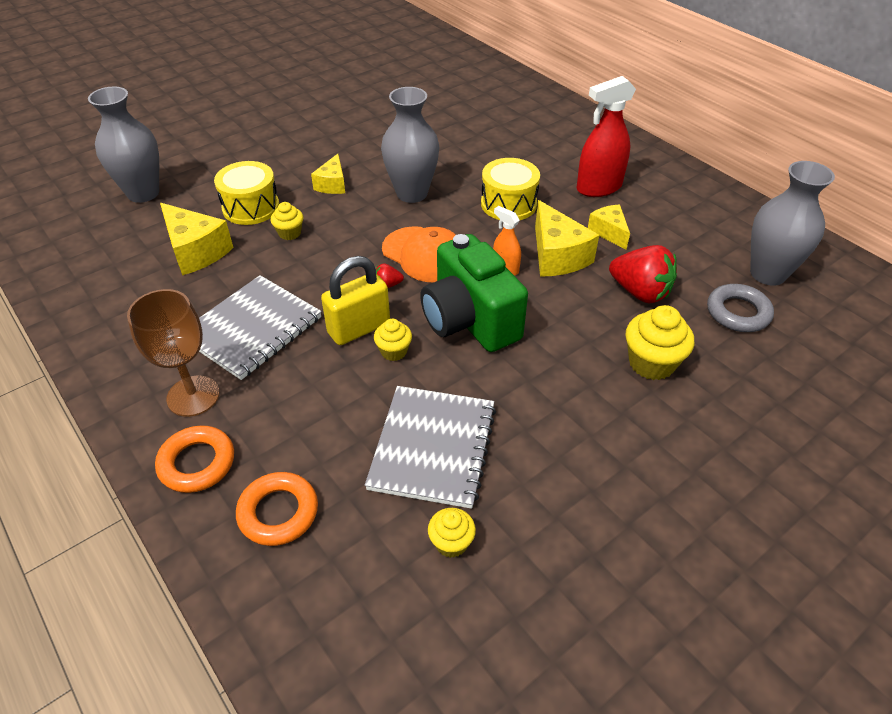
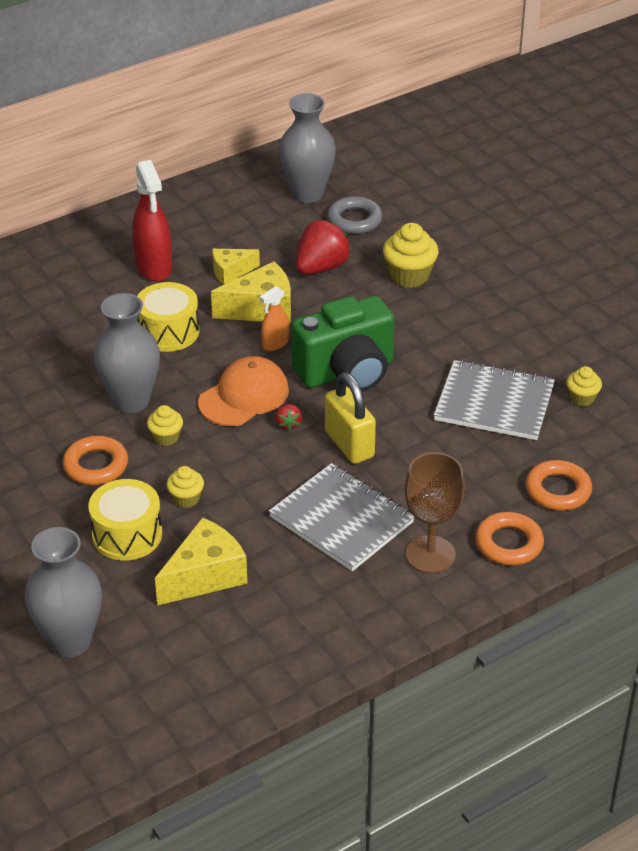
camera: 85 degrees left, 5 degrees down
yellow cheese [311,154,345,194] -> orange ring [63,436,128,485]
yellow cupcake [374,319,412,361] -> yellow cupcake moved to [147,405,183,446]

